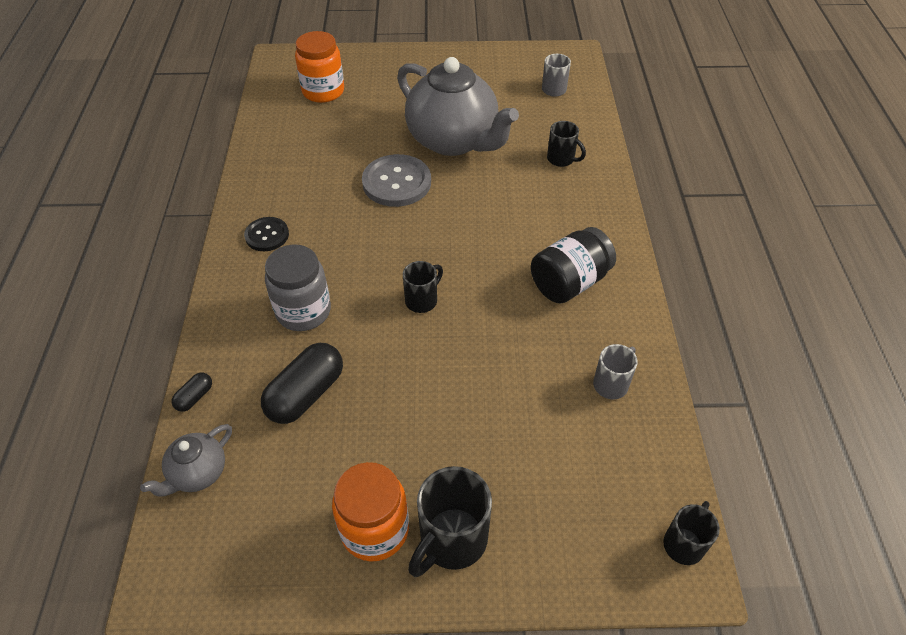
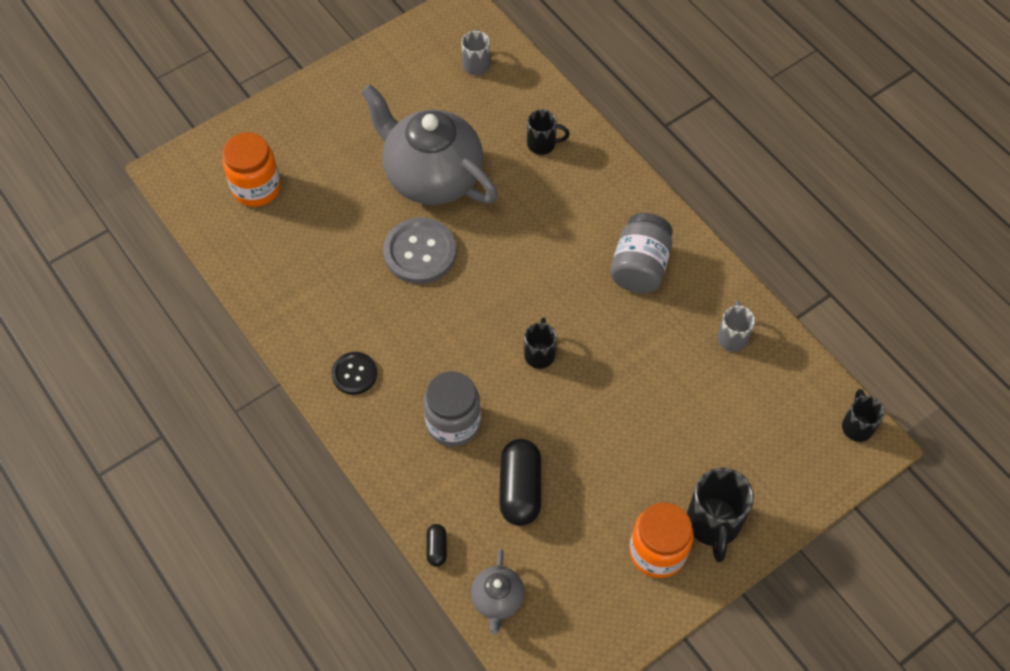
camera: 35 degrees left, 10 degrees up
grey teapot [397,57,519,156] -> grey teapot turned 150 degrees counterclockwise [361,84,498,205]
black jar [531,227,616,304] -> grey jar [610,213,673,293]

